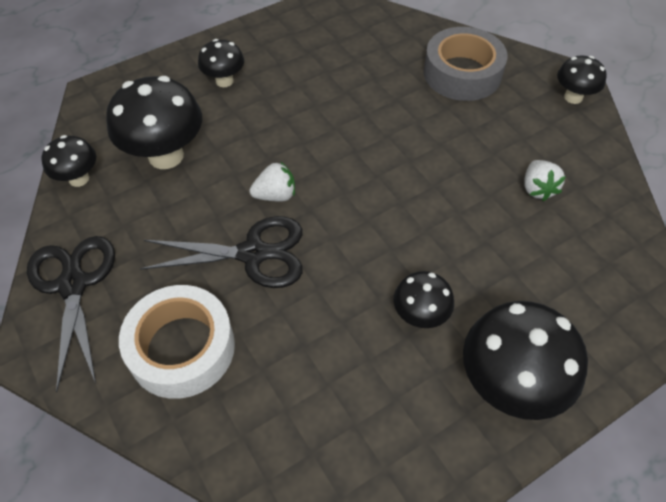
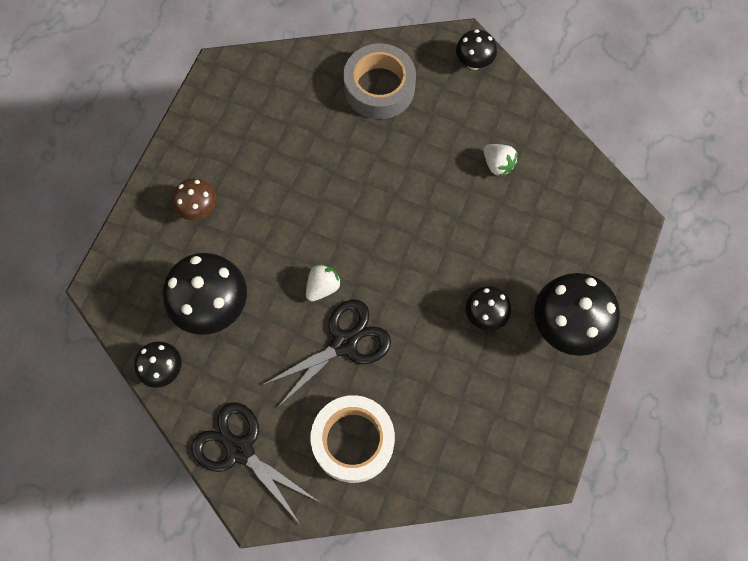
camera: 35 degrees left, 15 degrees up
black mushroom [198,39,244,87] -> brown mushroom [173,178,217,220]

